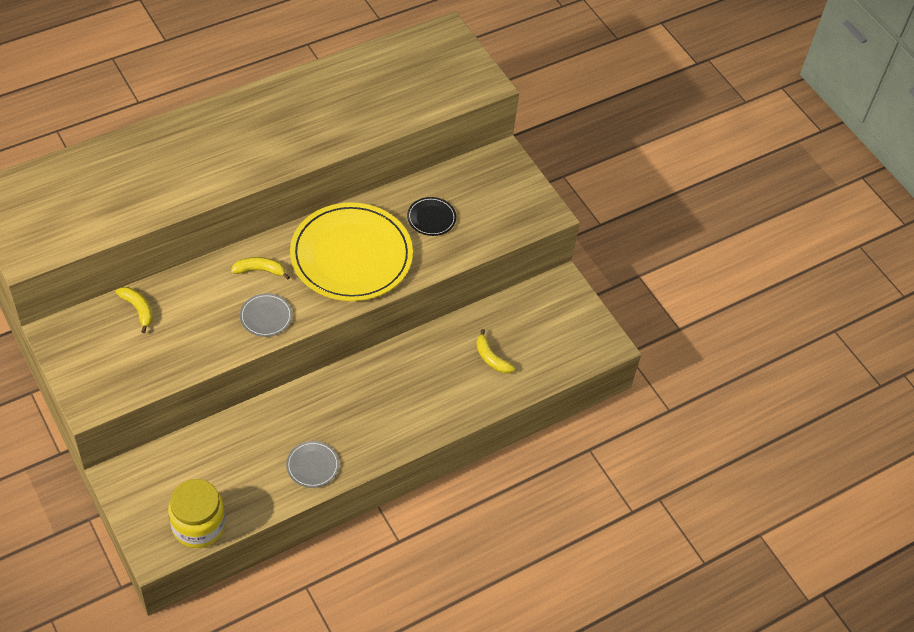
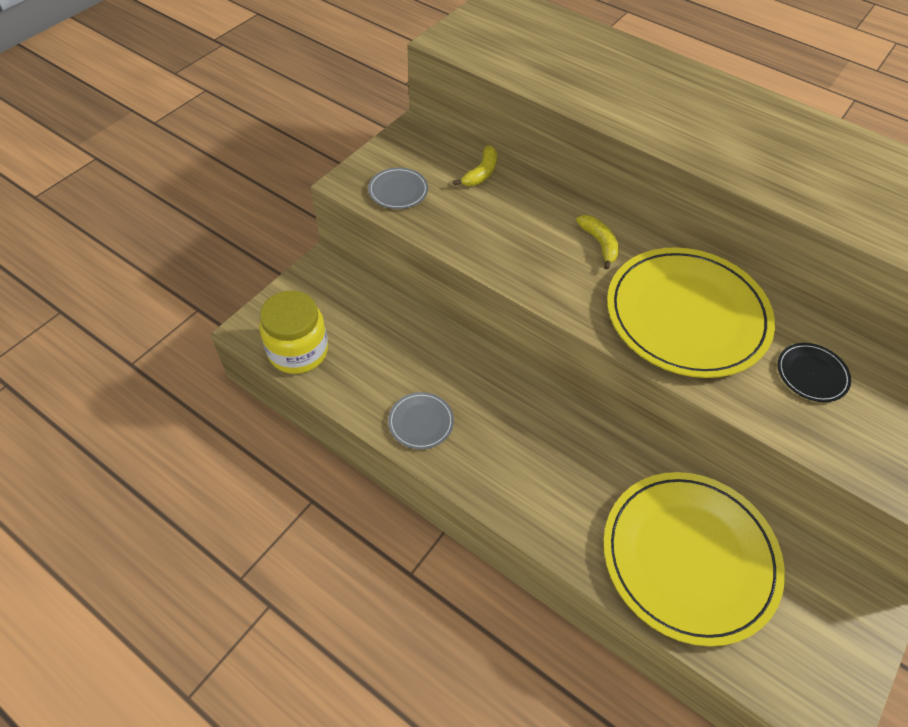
camera: 70 degrees right, 0 degrees up
grey plate [240,293,292,337] -> grey plate moved to [368,167,428,209]
yellow banana [476,329,515,374] -> yellow plate [603,472,785,647]

